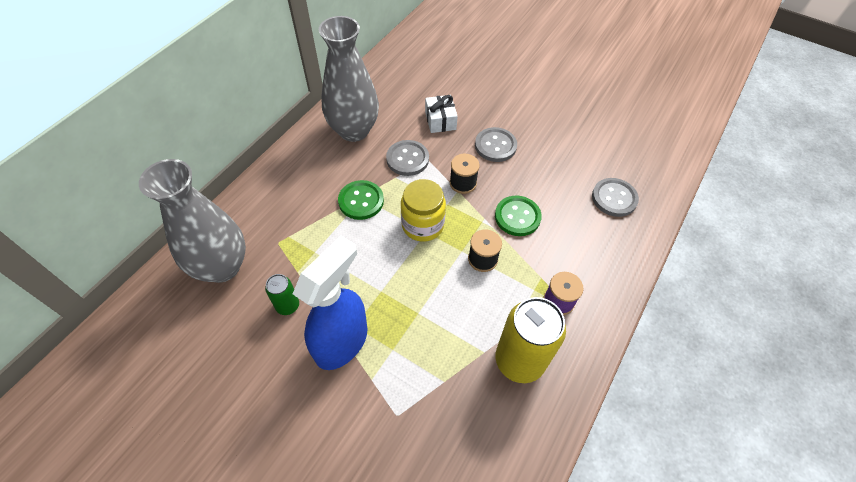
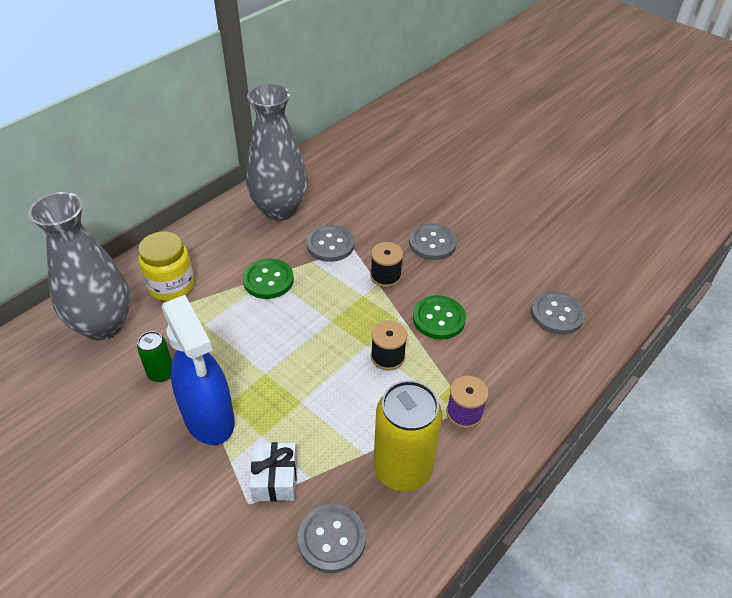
camera: 10 degrees right, 10 degrees down
blue spray bottle [293,236,367,370] -> blue spray bottle turned 105 degrees clockwise [161,295,235,445]
yellow jar [401,179,446,242] -> yellow jar moved to [138,231,195,301]
white gift [425,95,458,133] -> white gift moved to [249,442,297,502]
none -> grey button [298,504,366,573]

